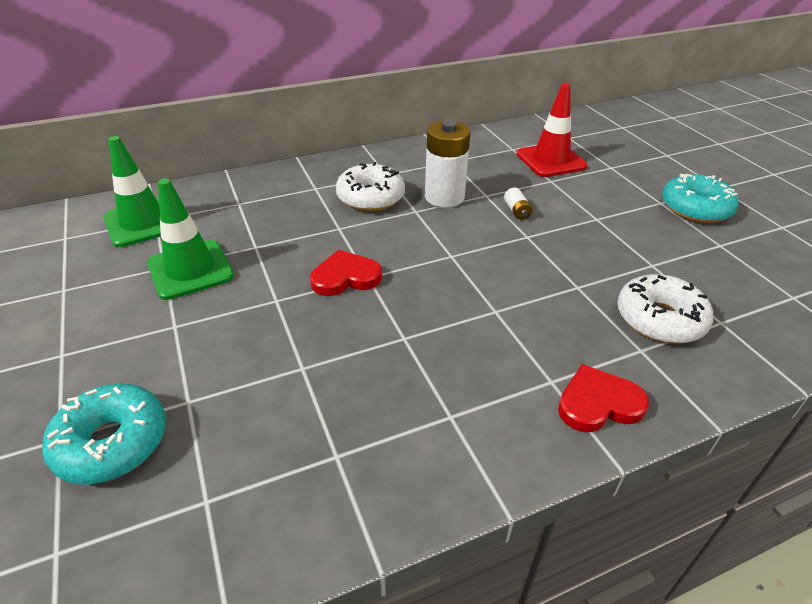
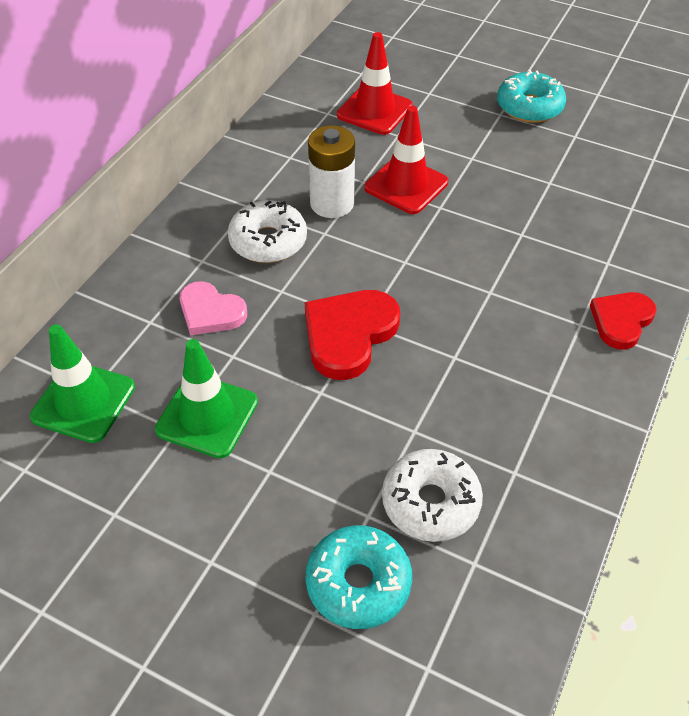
camera: 40 degrees left, 10 degrees up
red heart [310,250,382,296] -> red heart [305,290,400,380], size x1.51
white battery [504,188,533,220] -> red traffic cone [364,106,448,214]
white donut [617,274,713,344] -> white donut moved to [382,449,483,542]
none -> pink heart [180,281,247,335]

